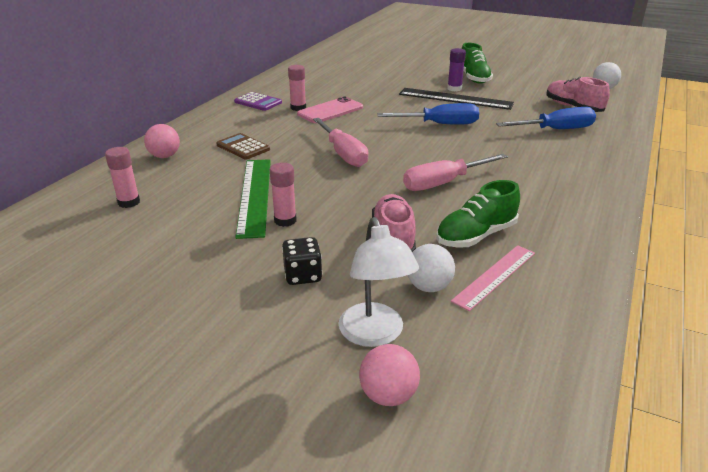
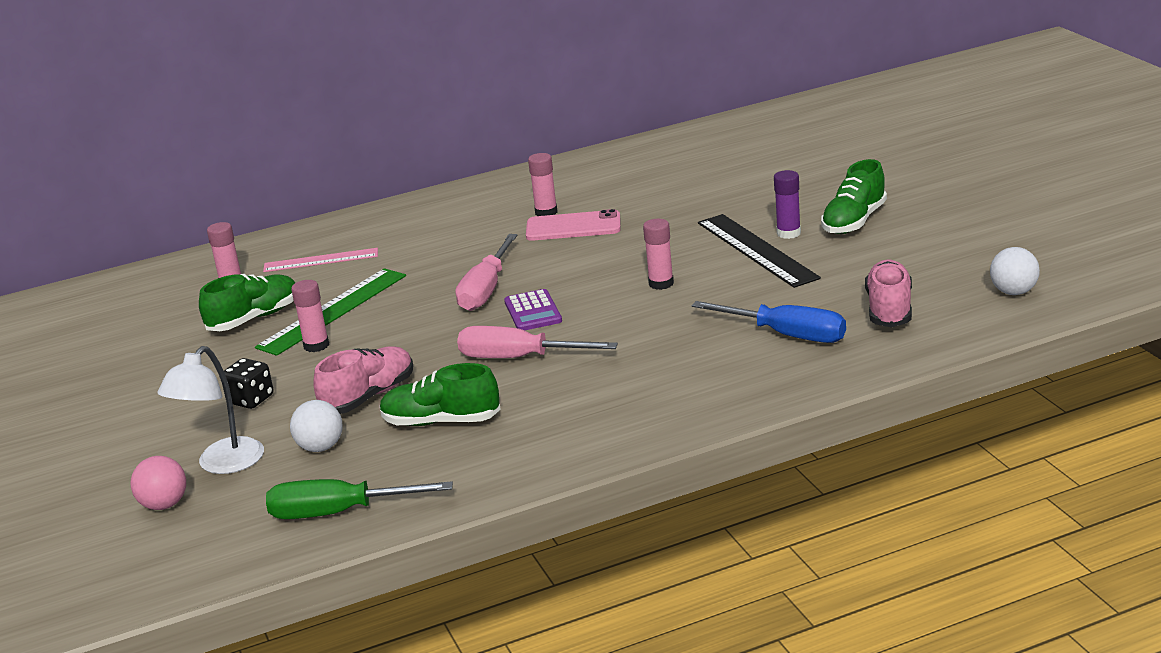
camera: 45 degrees right, 5 degrees down
pink ball [144,124,180,158] -> none
brown calculator [216,133,270,160] -> none
purple calculator [234,92,282,111] -> purple calculator moved to [504,289,562,330]
blue screwdriver [377,103,479,125] -> pink glue stick [643,219,674,290]
pink ruler [451,245,535,311] -> pink ruler moved to [263,248,378,272]
none -> green shoe [199,274,295,331]
none -> green screwdriver [266,479,453,519]

